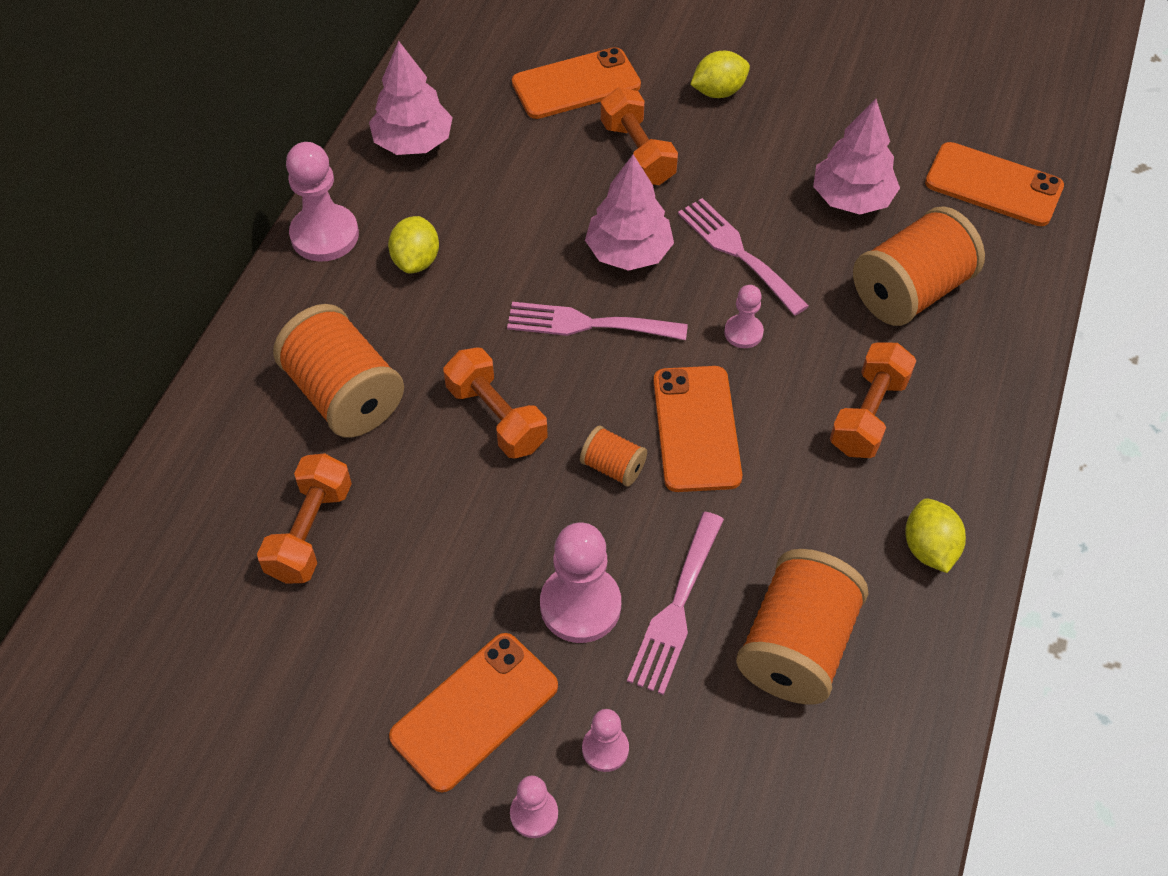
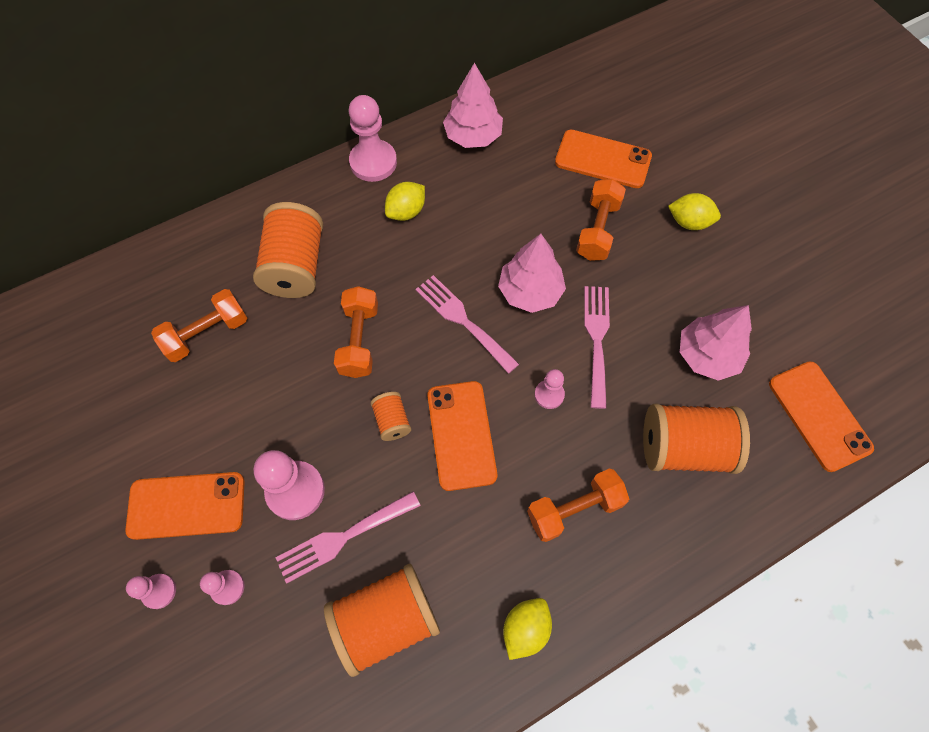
camera: 40 degrees right, 10 degrees up
orange phone [653,366,742,492] -> orange phone turned 45 degrees counterclockwise [427,381,497,491]

